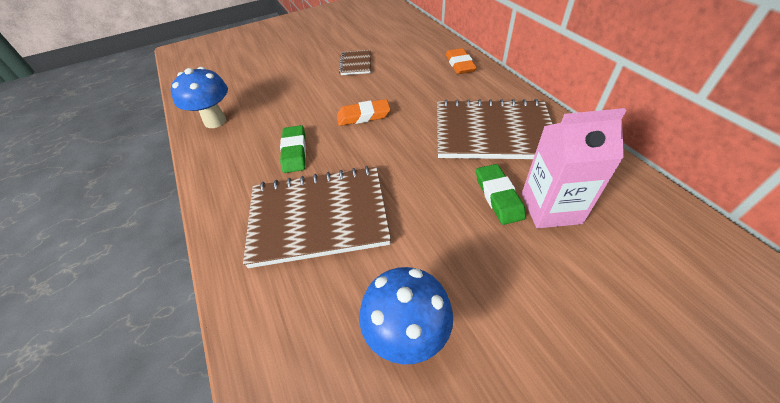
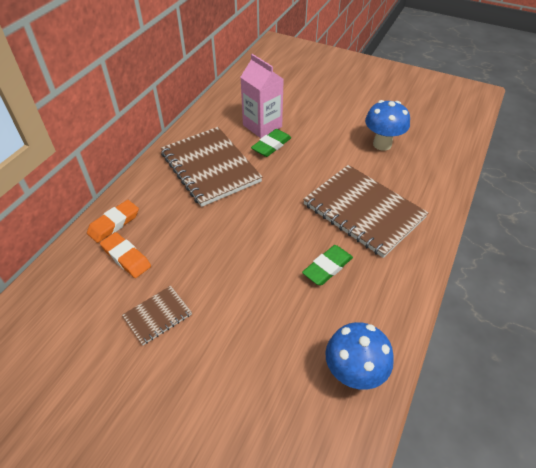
camera: 130 degrees left, 0 degrees up
orange eraser [337,99,391,126] -> orange eraser moved to [100,232,151,278]

